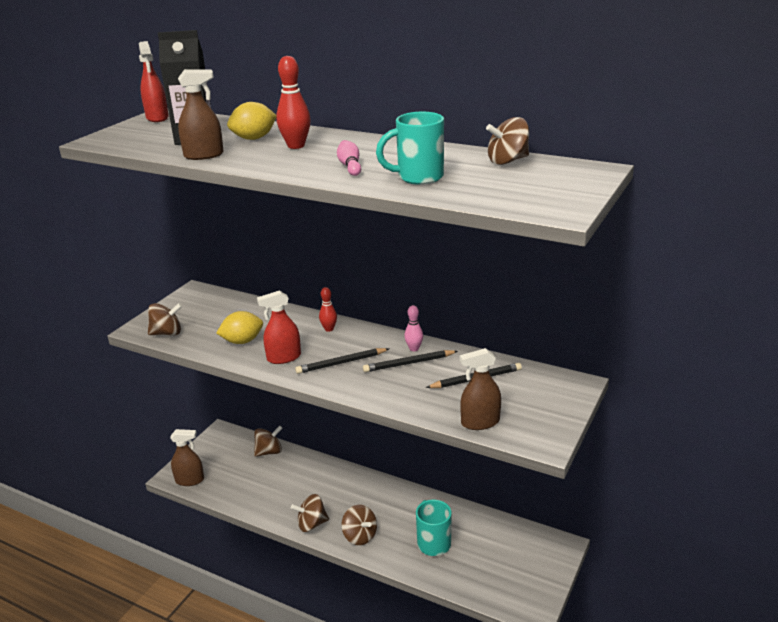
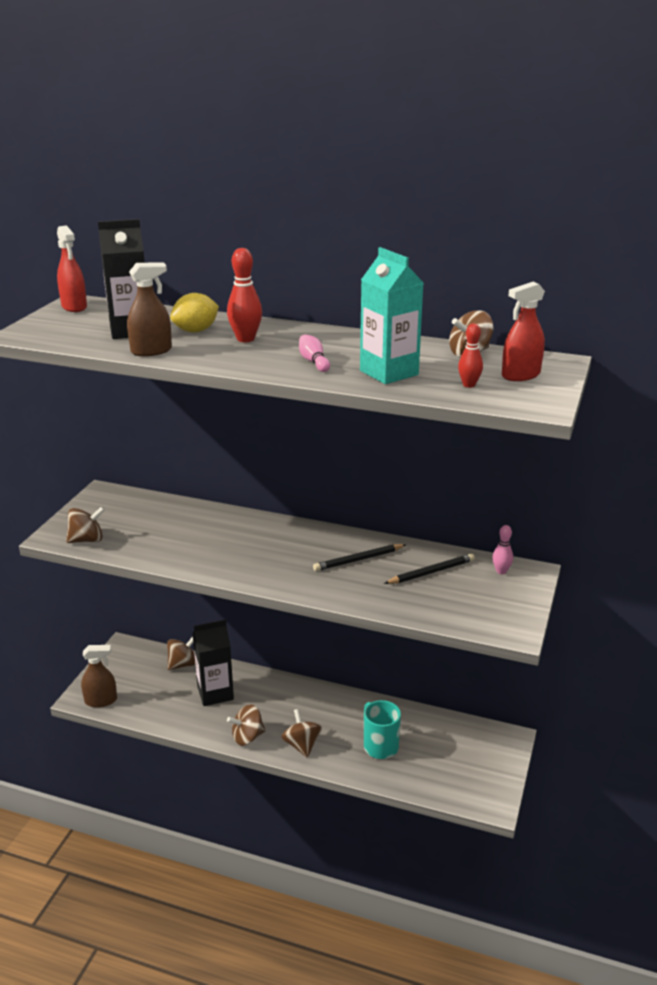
camera: 10 degrees left, 0 degrees up
yellow lemon [216,311,263,344] -> none
red spray bottle [257,290,301,364] -> red spray bottle moved to [502,282,545,381]
black pencil [295,348,389,374] -> none
red bowling pin [319,287,337,332] -> red bowling pin moved to [458,323,483,388]
brown spinning top [341,505,377,545] -> brown spinning top turned 150 degrees counterclockwise [281,709,322,758]
turquoise mug [376,112,444,185] -> turquoise carton [360,247,423,384]
pink bowling pin [404,305,423,351] -> pink bowling pin moved to [493,525,513,574]
brown spray bottle [460,348,501,430] -> none
none -> black carton [192,620,234,706]

